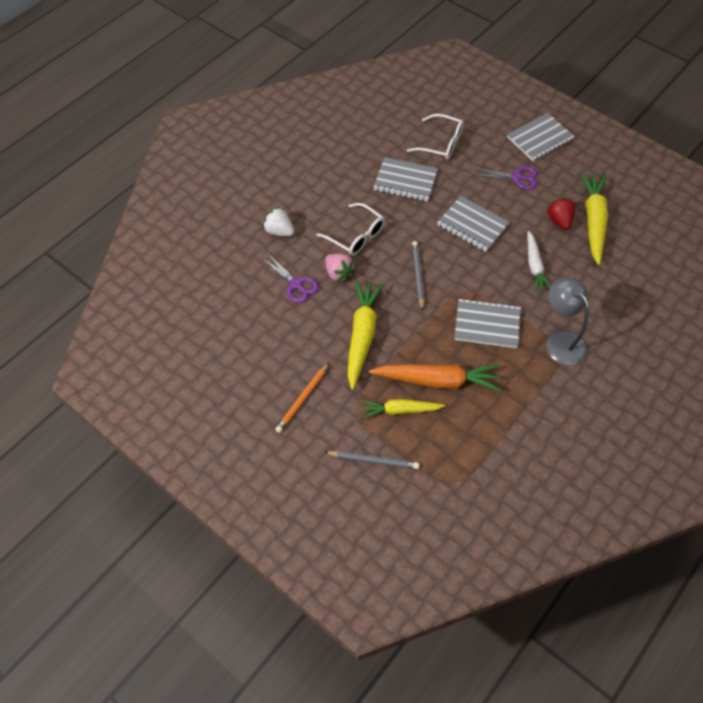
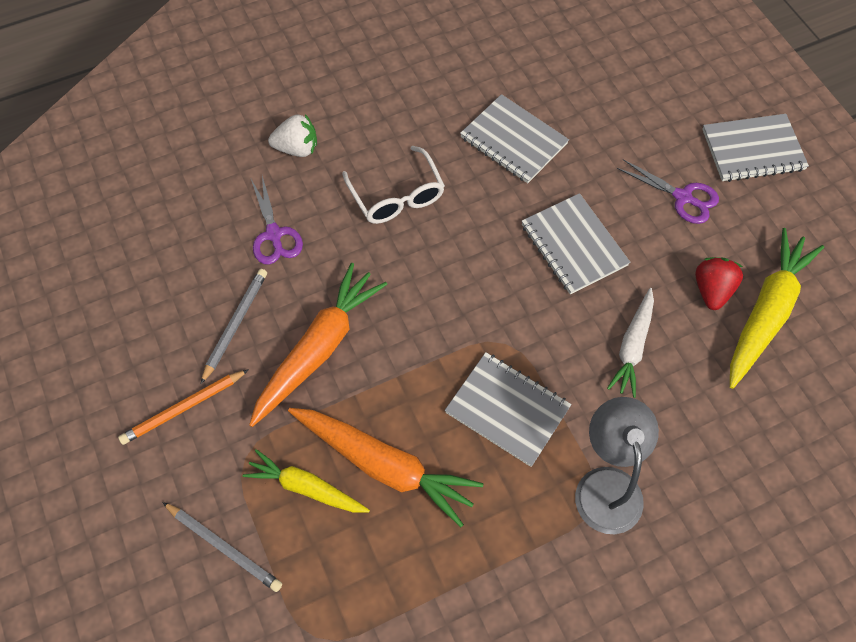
camera: 25 degrees right, 5 degrees up
white strawberry [263,207,295,237] -> white strawberry turned 120 degrees clockwise [268,114,317,157]
pink strawberry [325,254,355,282] -> none
yellow carrot [348,280,384,390] -> orange carrot [249,263,387,427]
white glasses [407,114,464,160] -> none
grey pencil [412,241,425,311] -> grey pencil moved to [201,269,267,384]

